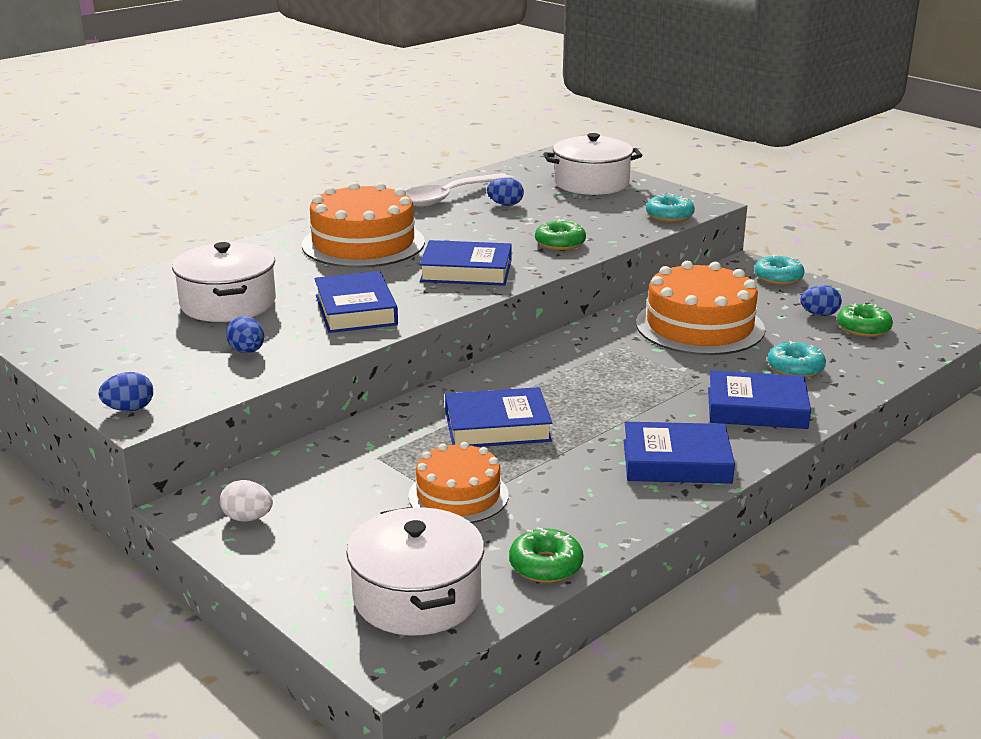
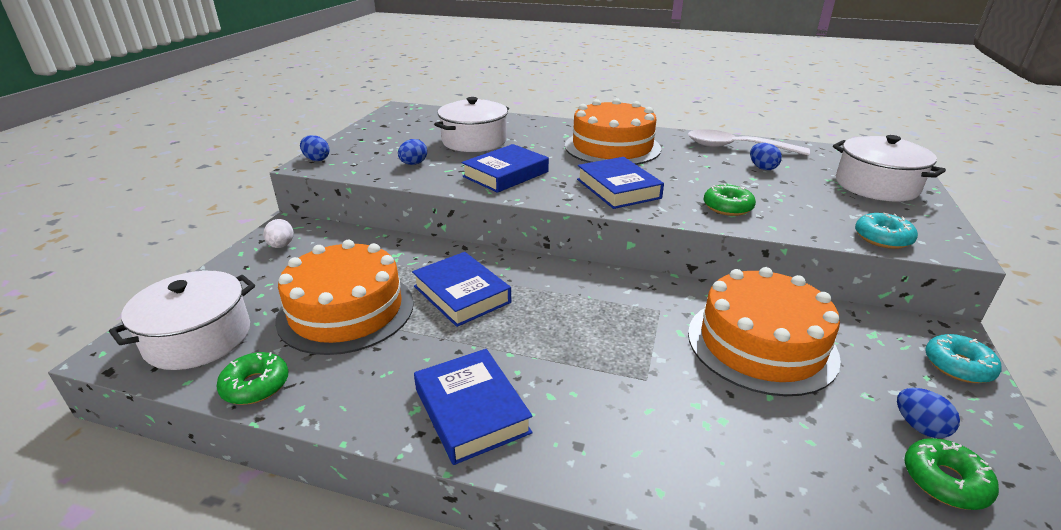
camera: 60 degrees right, 5 degrees up
orange cake [408,442,509,523] -> orange cake [275,240,414,355], size x1.63
blue book [708,370,811,429] -> none
turquoise donut [767,341,826,378] -> none

